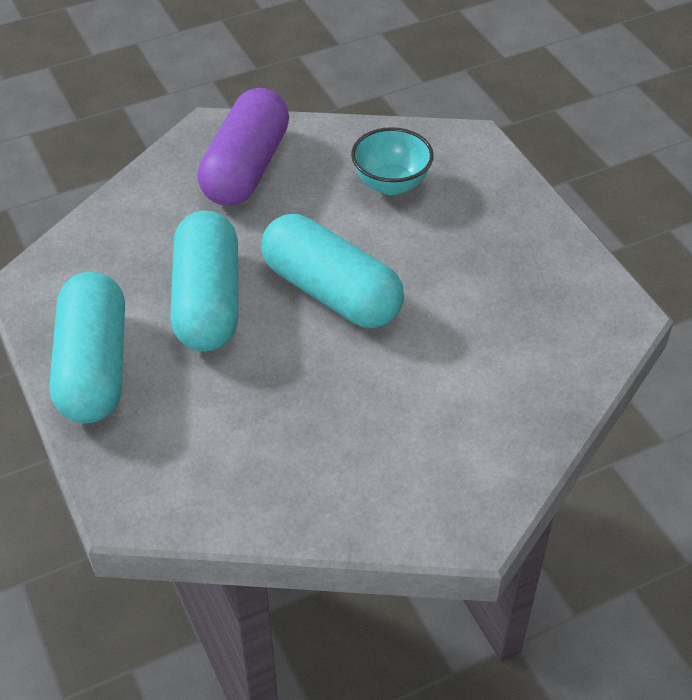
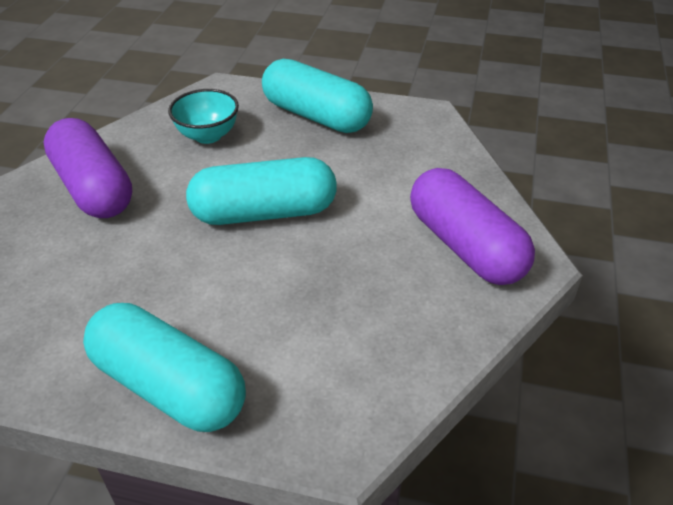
camera: 50 degrees left, 5 degrees down
turquoise capsule [170,211,239,352] -> turquoise capsule moved to [262,59,373,133]
none -> purple capsule [410,168,535,285]

